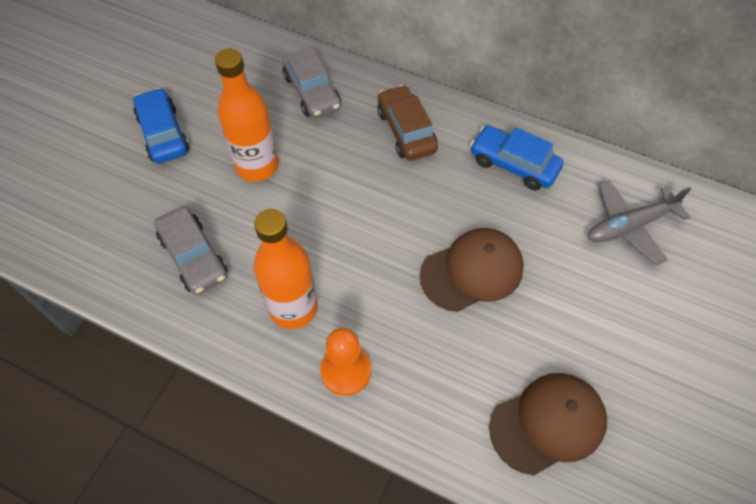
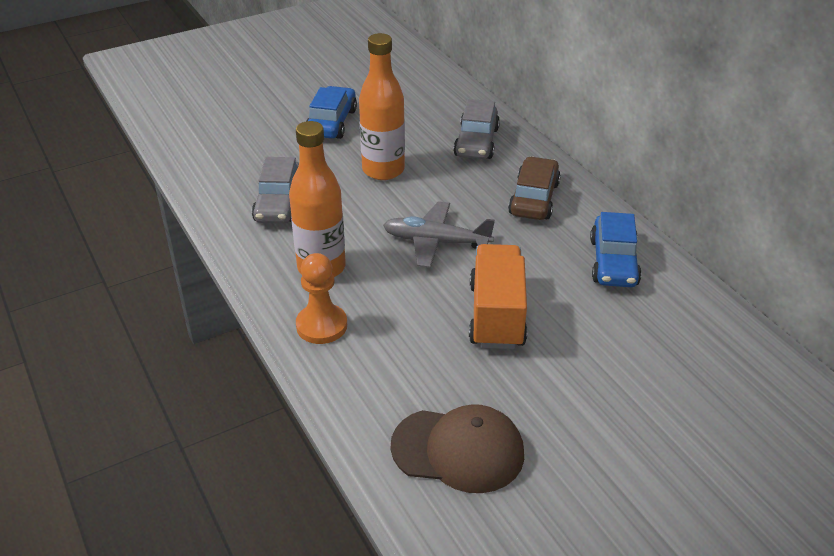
camera: 35 degrees right, 20 degrees down
brown cap [420,228,524,312] -> orange truck [469,244,527,349]
blue car [470,125,564,190] -> blue car turned 150 degrees counterclockwise [590,212,642,287]
grey plane [588,180,691,265] -> grey plane moved to [383,201,495,268]

